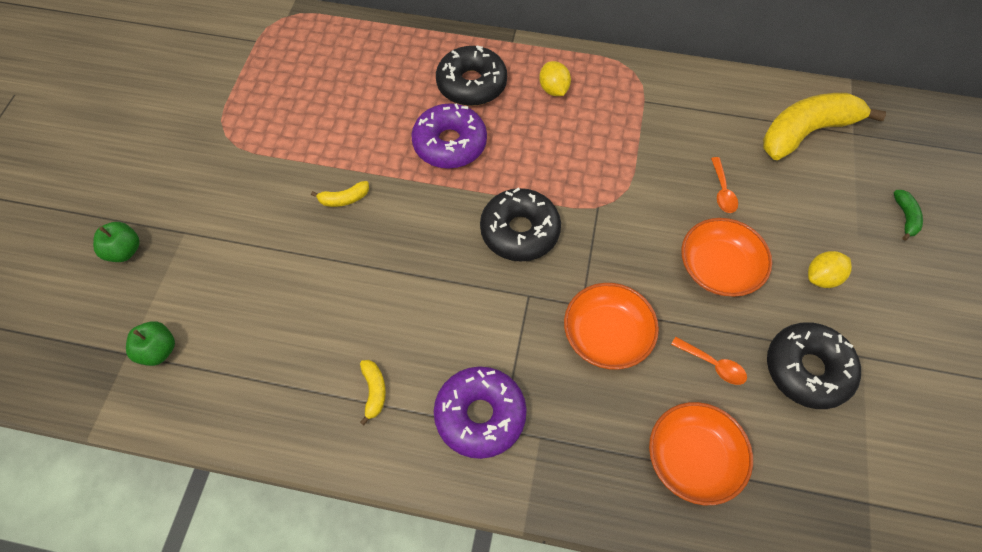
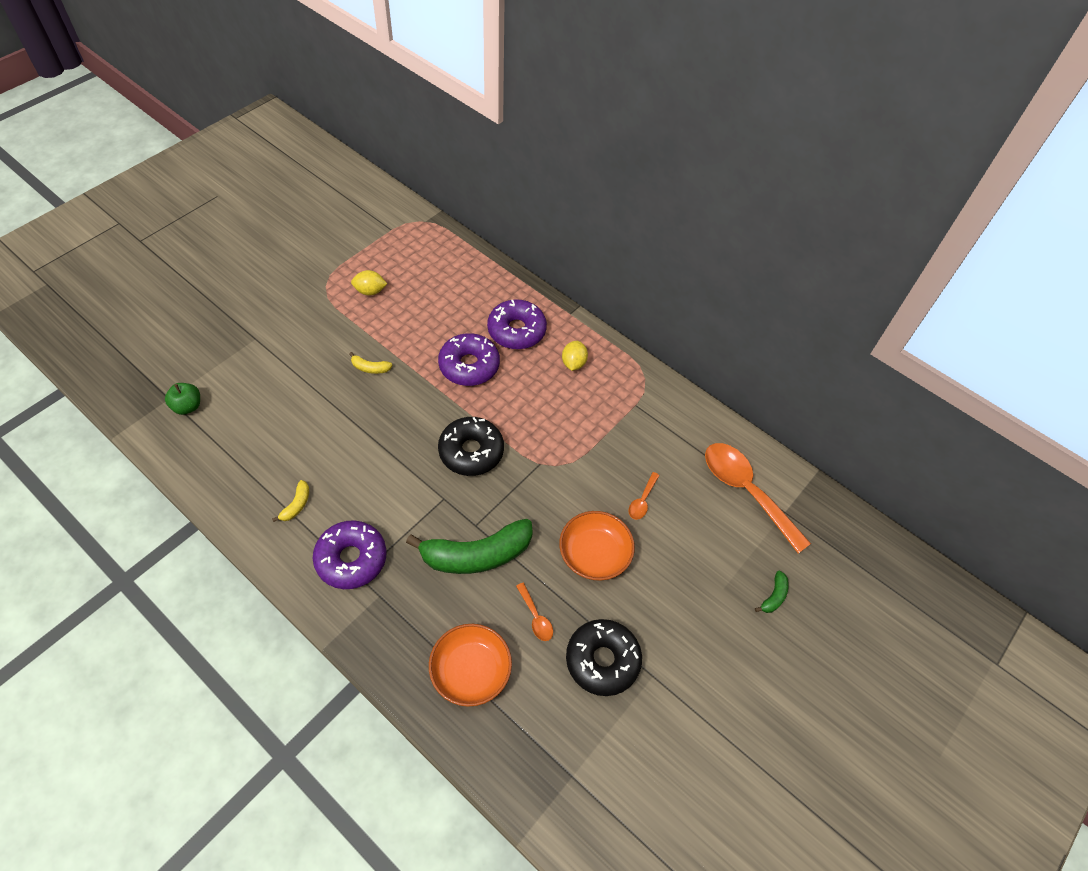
camera: 25 degrees right, 5 degrees down
green apple [93,222,140,262] -> none
black donut [436,46,507,106] -> purple donut [487,299,547,349]
orange bowl [564,283,659,370] -> green banana [406,519,533,574]
yellow banana [763,93,886,160] -> orange spoon [705,443,811,553]
yellow lemon [808,251,852,288] -> yellow lemon moved to [351,270,387,296]

